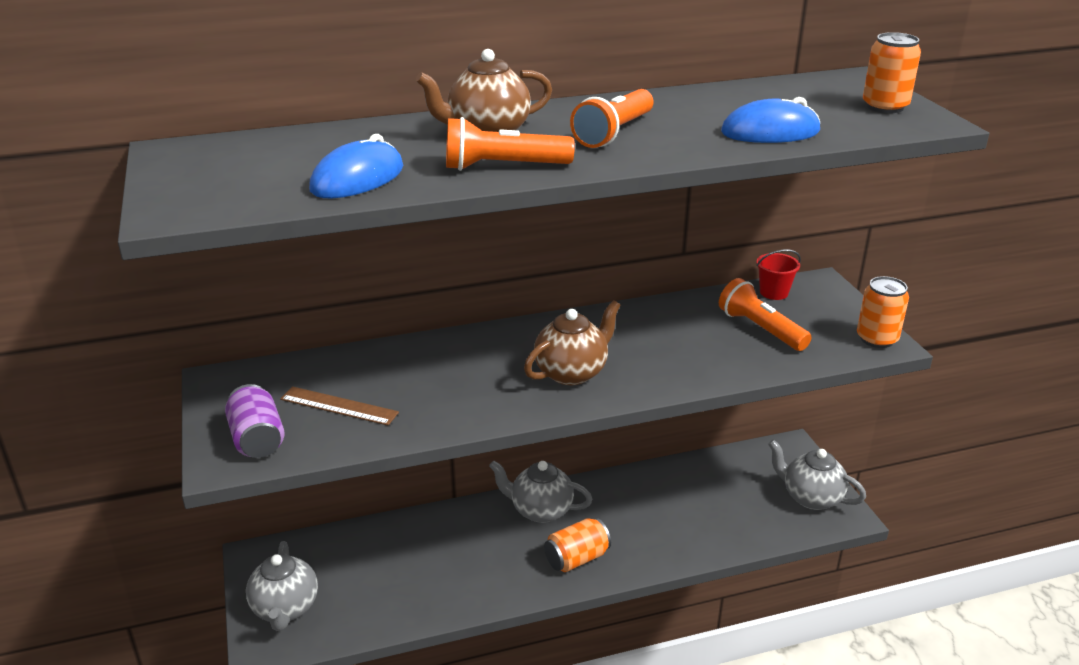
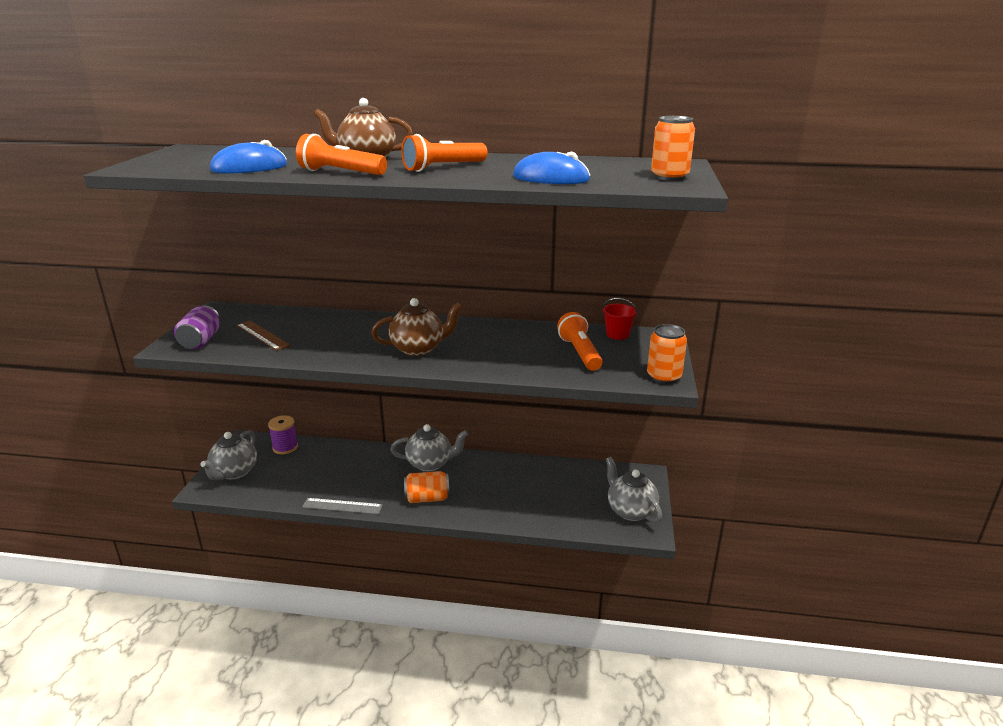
camera: 25 degrees right, 5 degrees down
grey teapot [489,461,593,523] -> grey teapot turned 135 degrees clockwise [391,424,469,472]
none -> purple spool [268,415,298,454]
none -> grey ruler [302,498,383,514]

